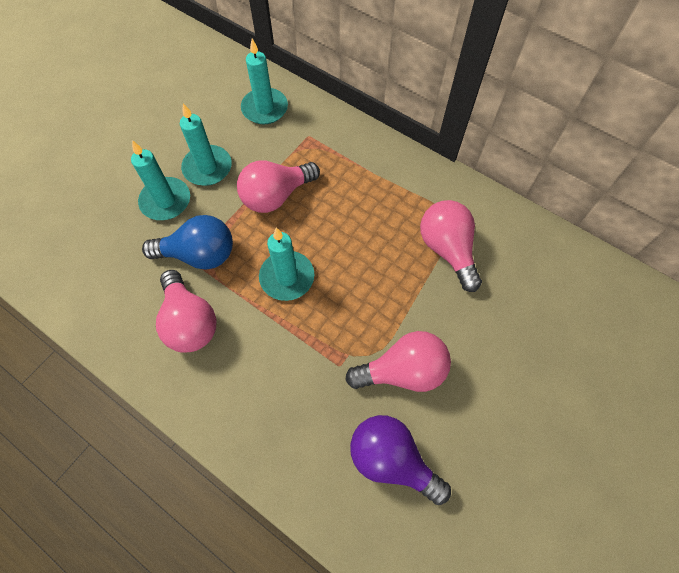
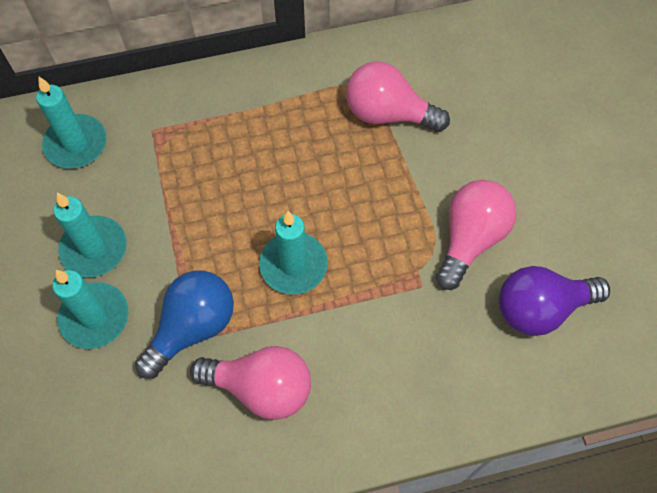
camera: 50 degrees left, 0 degrees up
pink light bulb [237,160,320,213] -> none

